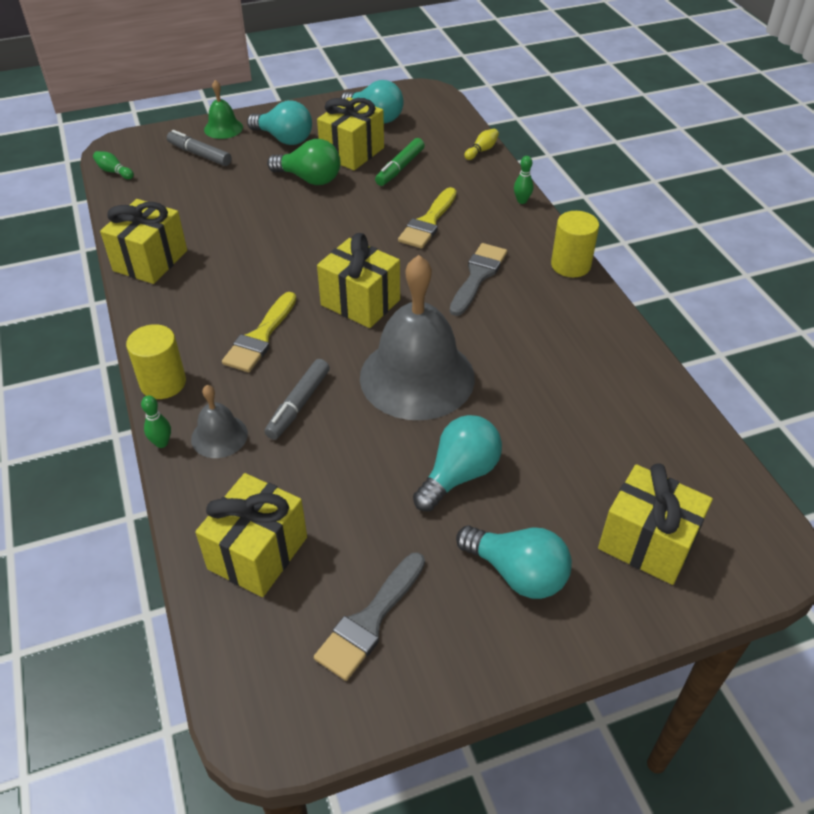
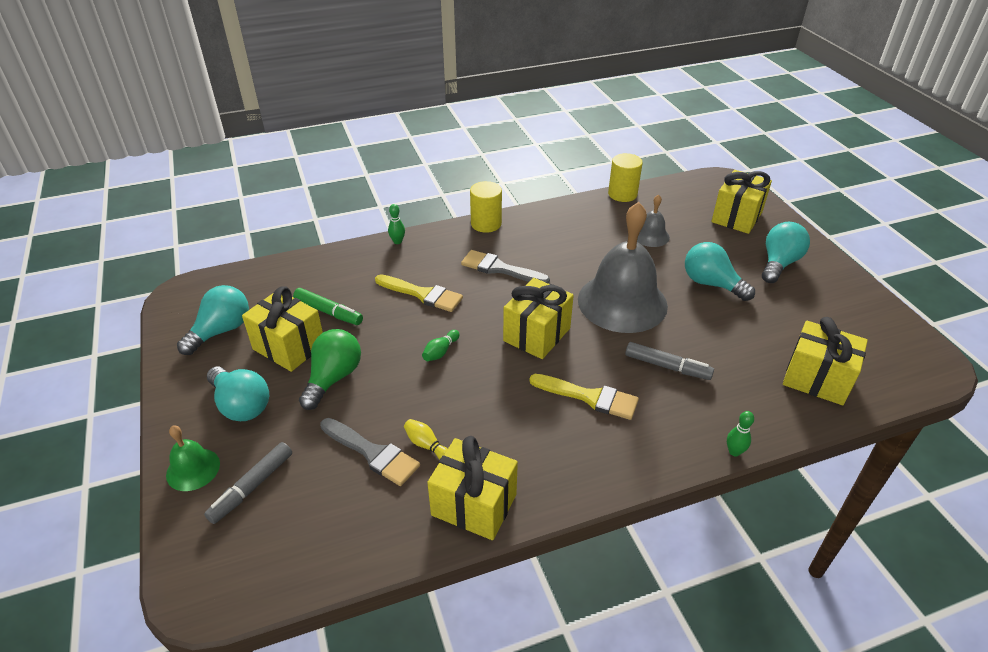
camera: 90 degrees left, 5 degrees down
green bowling pin [93,151,134,179] -> green bowling pin moved to [422,330,460,361]
yellow cylinder [126,324,186,399] -> yellow cylinder moved to [608,153,643,202]
grey bell [191,385,248,458] -> grey bell moved to [637,194,670,247]
turquoise light bulb [247,100,312,145] -> turquoise light bulb turned 105 degrees clockwise [207,367,269,421]
grey brush [314,552,425,681] -> grey brush moved to [320,418,420,486]
yellow bowling pin [464,129,499,160] -> yellow bowling pin moved to [404,419,448,459]

